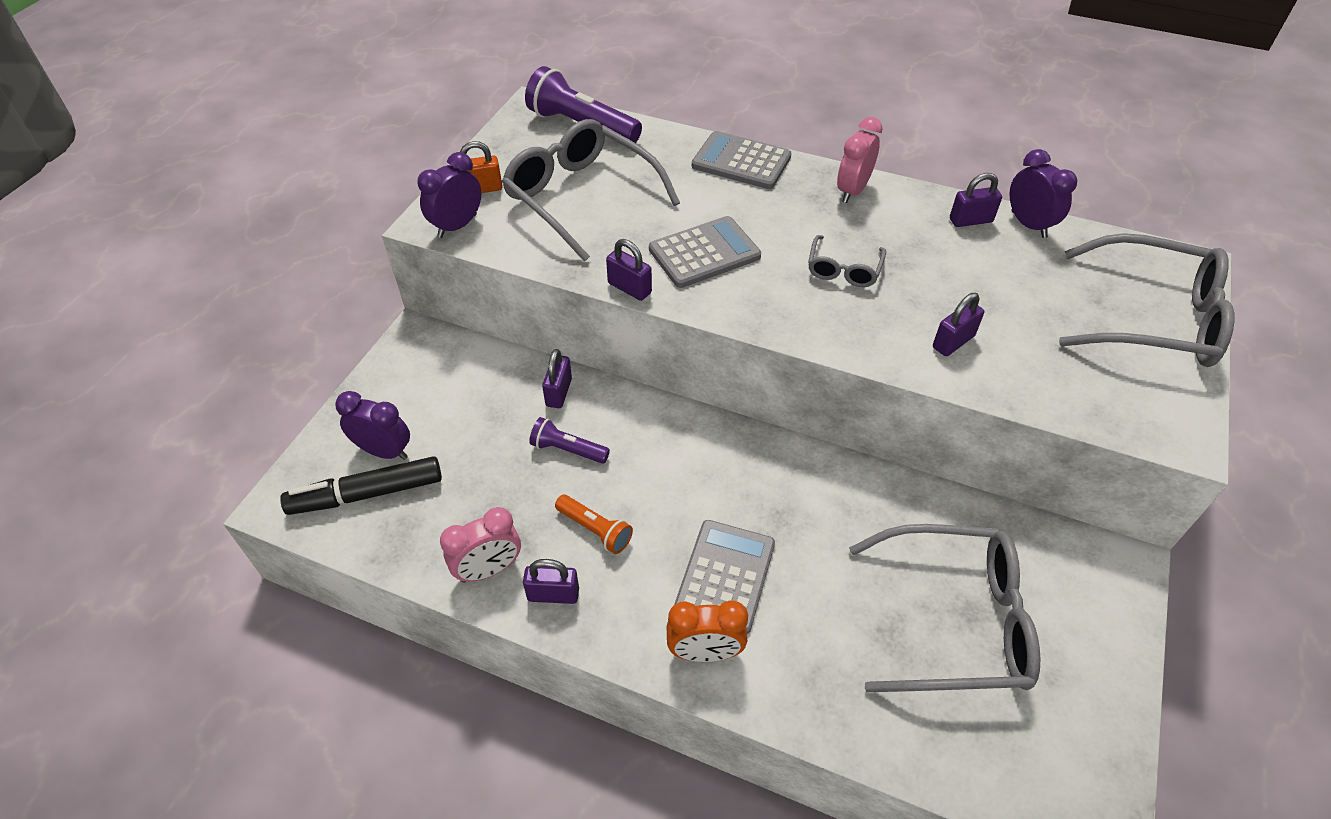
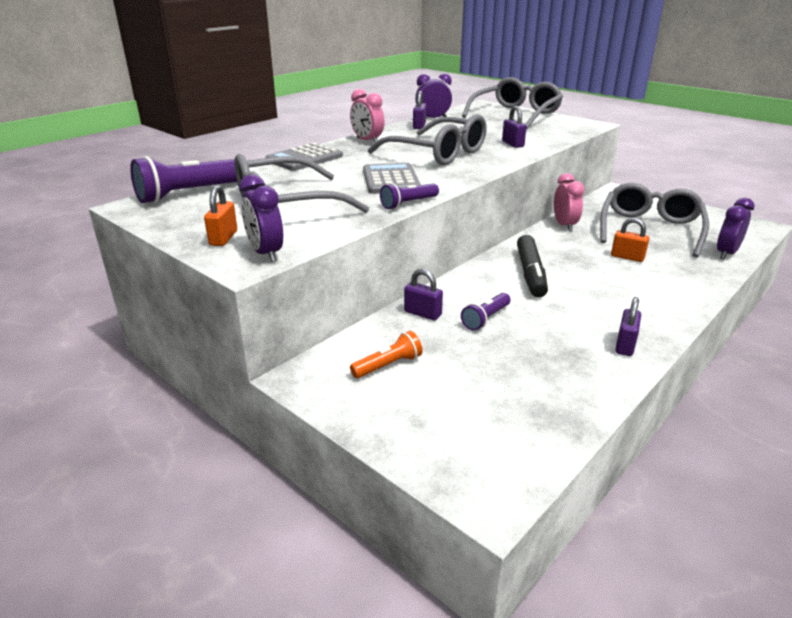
camera: 70 degrees left, 20 degrees down
black marker [280,456,442,515] -> black marker moved to [517,235,548,298]
purple clock [335,391,410,460] -> purple clock moved to [717,198,755,259]
pink clock [440,507,521,583] -> pink clock moved to [554,173,585,231]
orange flashlight [555,495,633,554] -> orange flashlight moved to [350,331,422,378]
purple padlock [606,239,652,301] -> purple flashlight [380,183,439,209]
orange clock [667,600,748,662] -> none
grey calculator [674,520,775,634] -> none
grey glasses [808,235,886,287] -> grey glasses [368,114,487,165], size x2.06
none -> orange padlock [611,218,649,262]

